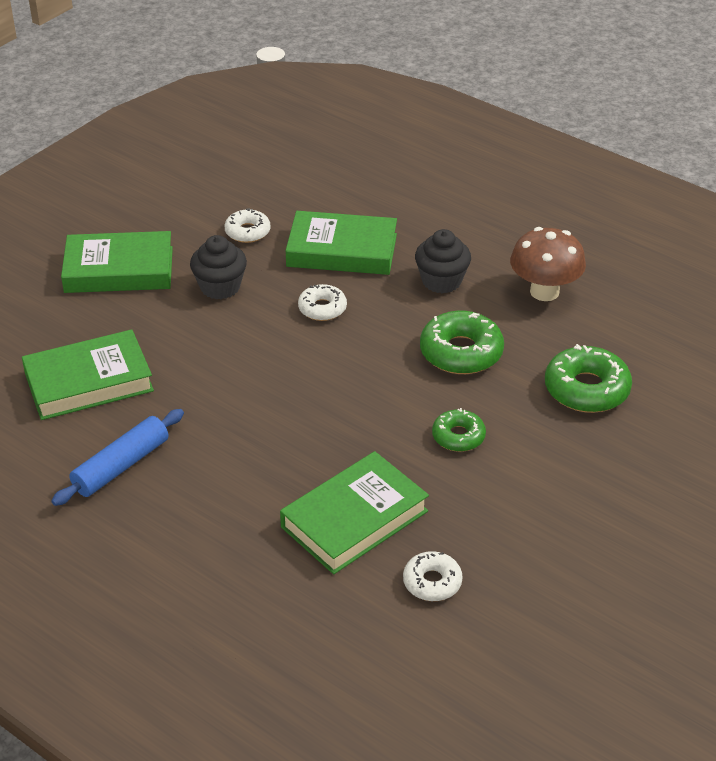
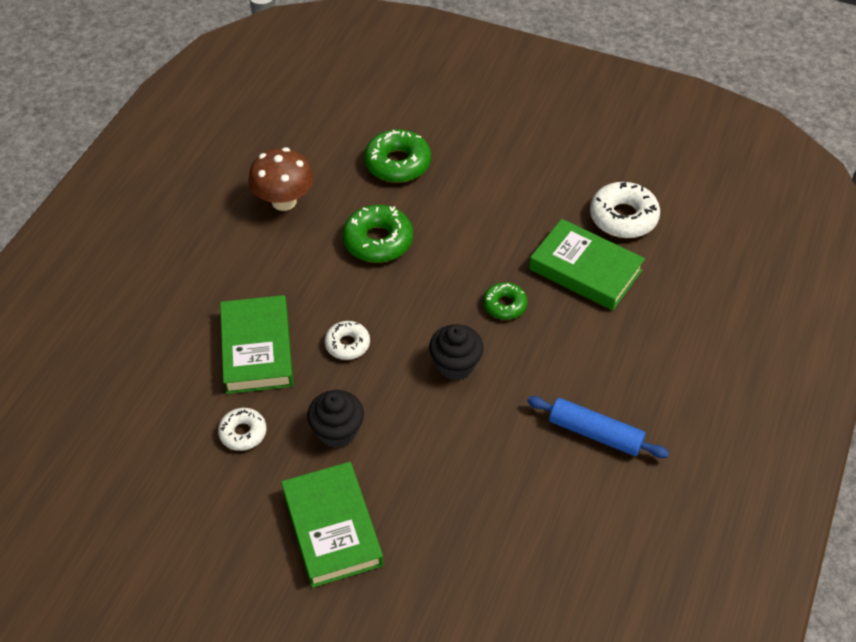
camera: 105 degrees left, 10 degrees up
green book [22,329,154,420] -> none
white donut [403,551,463,601] -> white donut [590,182,660,238], size x1.66
black cupcake [415,229,471,293] -> black cupcake moved to [429,324,484,380]
green donut [432,408,486,452] -> green donut moved to [483,282,528,320]

